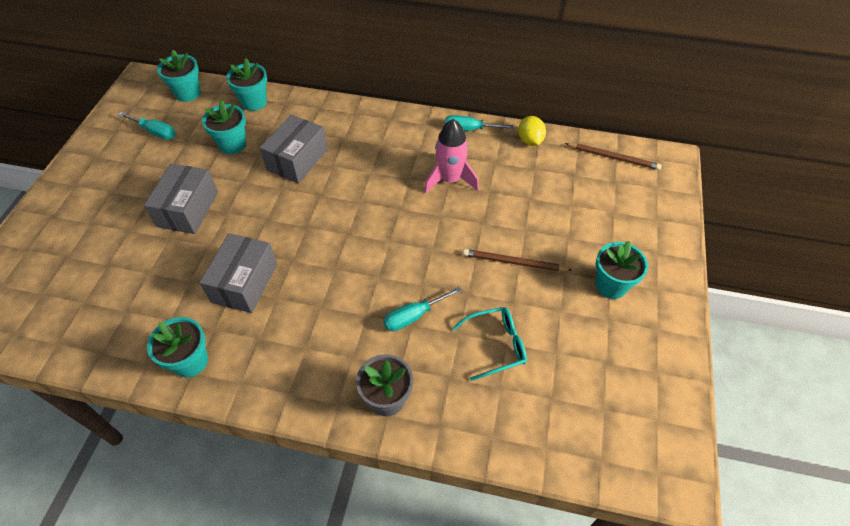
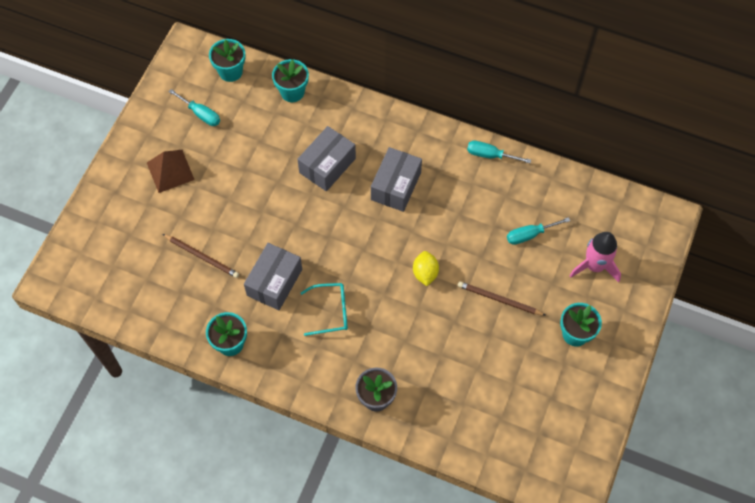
camera: 10 degrees right, 10 degrees up
grey box [144,164,218,234] -> grey box moved to [371,147,422,212]
turquoise flower pot [202,100,246,154] -> none
turquoise screwdriver [383,287,462,331] -> turquoise screwdriver moved to [507,217,570,245]
pink rocket [424,119,479,194] -> pink rocket moved to [570,232,621,282]
turquoise glasses [452,307,527,381] -> turquoise glasses moved to [301,283,348,336]
yellow lemon [518,116,546,146] -> yellow lemon moved to [413,251,439,286]
brown pencil [565,143,662,170] -> brown pencil moved to [163,234,239,278]
none -> brown pyramid [147,150,195,193]

